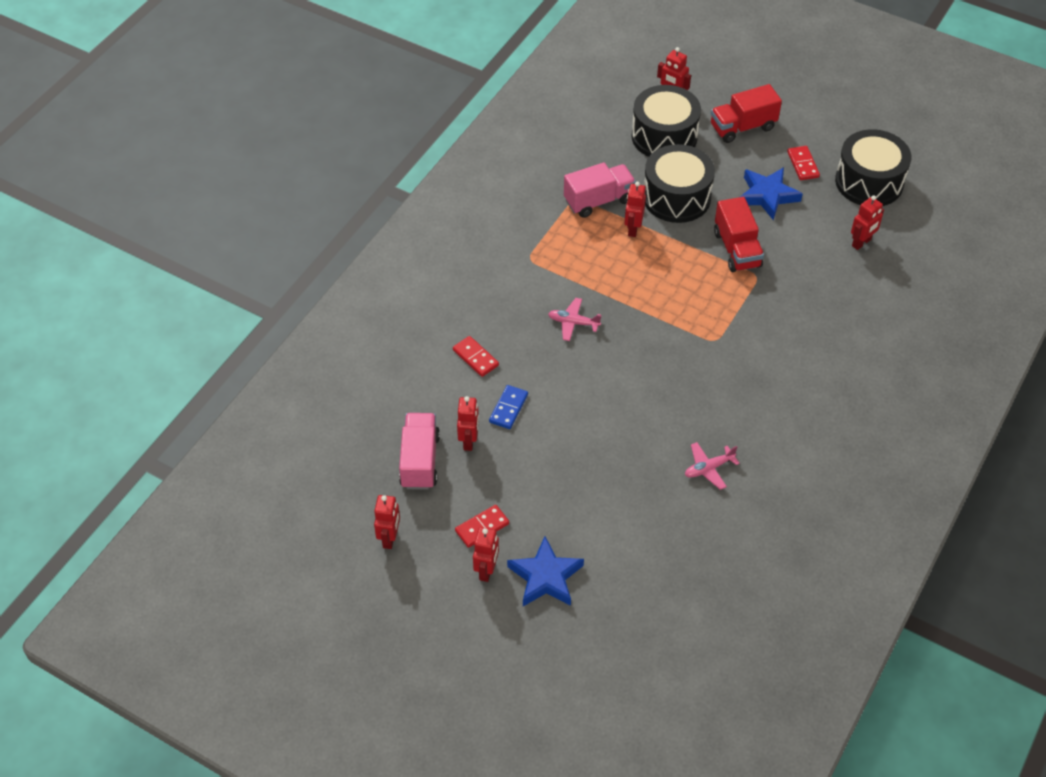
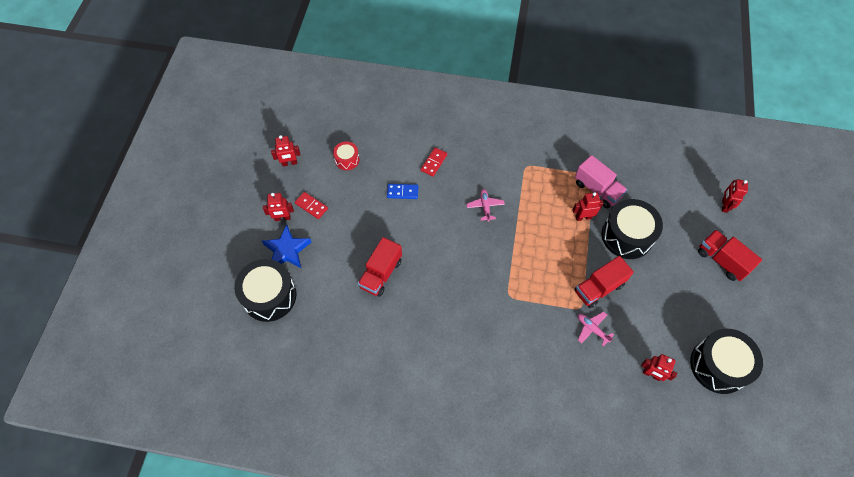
camera: 70 degrees right, 10 degrees up
pink truck [399,413,440,490] -> red drum [333,141,359,170]
red robot [457,396,479,451] -> none
black drum [631,85,701,157] -> black drum moved to [234,259,296,322]
pink plane [685,442,740,490] -> pink plane moved to [578,311,614,346]
blue star [740,167,803,220] -> none
red domino [787,146,820,180] -> none
none -> red truck [358,237,402,297]

